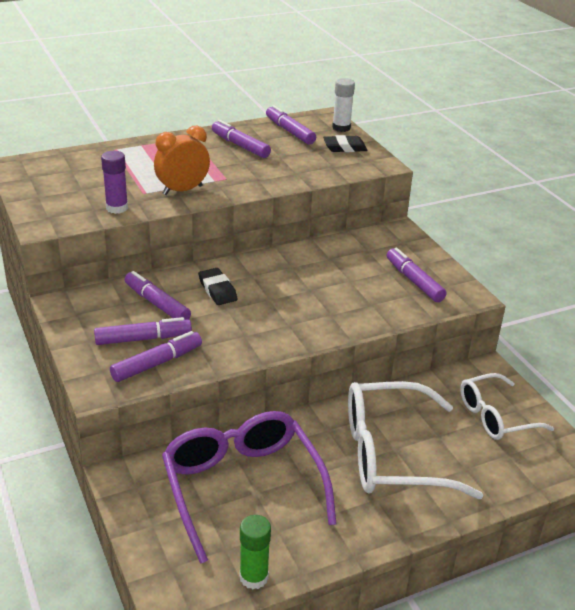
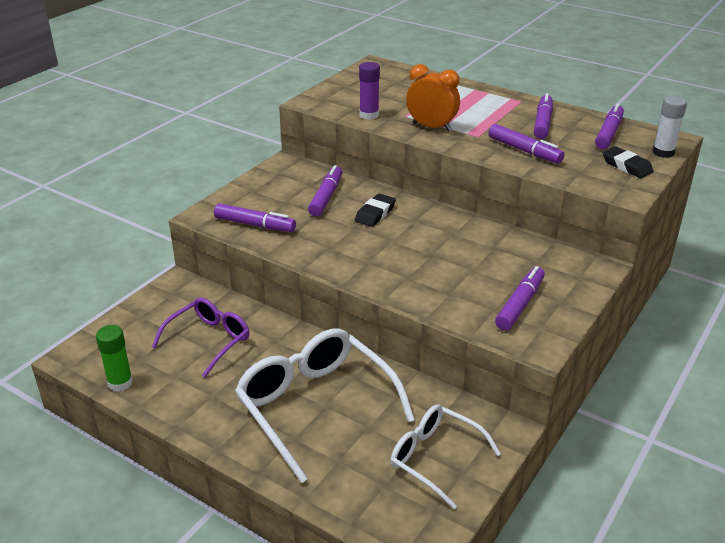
camera: 60 degrees right, 0 degrees up
purple marker [94,317,192,345] -> purple marker moved to [488,124,565,164]
purple glasses [162,411,337,564] -> purple glasses [152,298,250,377], size x0.61

